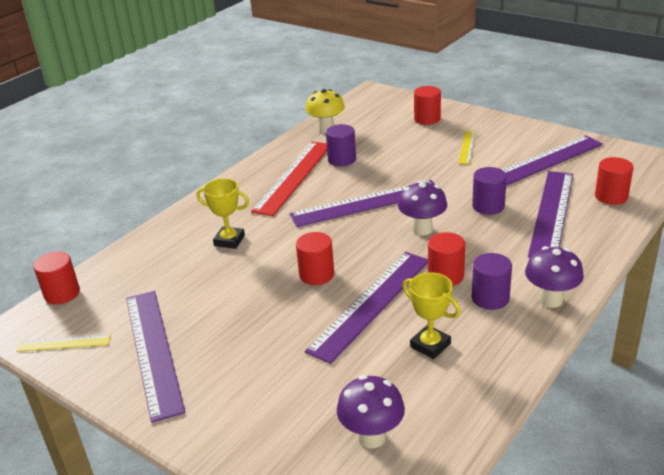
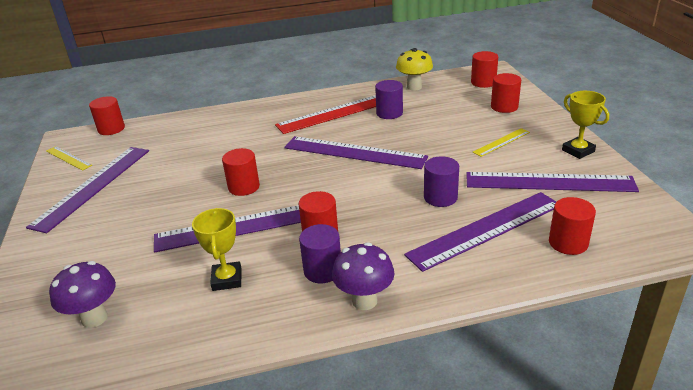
camera: 40 degrees right, 0 degrees up
yellow trophy [196,178,249,249] -> yellow trophy moved to [562,91,609,159]
purple mushroom [398,181,447,235] -> none
none -> red cylinder [471,51,498,88]

